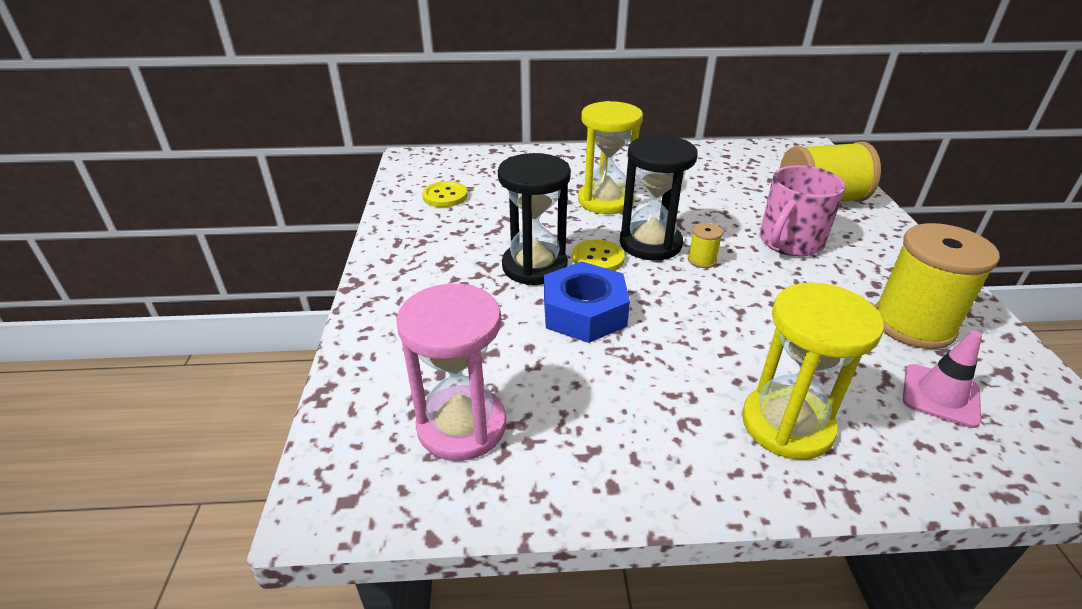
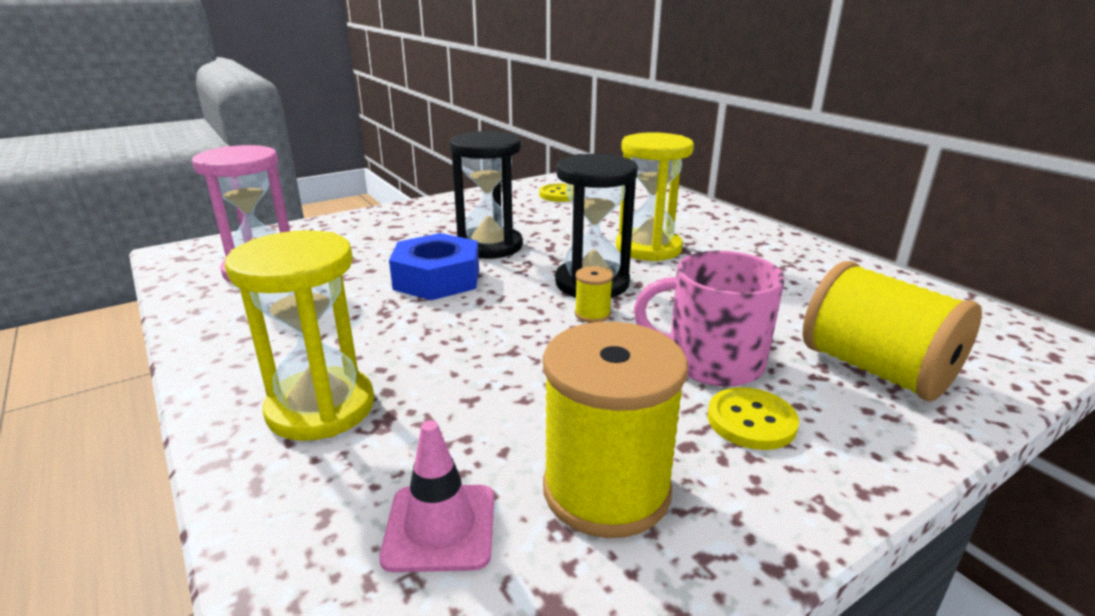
camera: 60 degrees right, 10 degrees down
yellow button [572,239,625,271] -> yellow button moved to [707,387,799,450]

